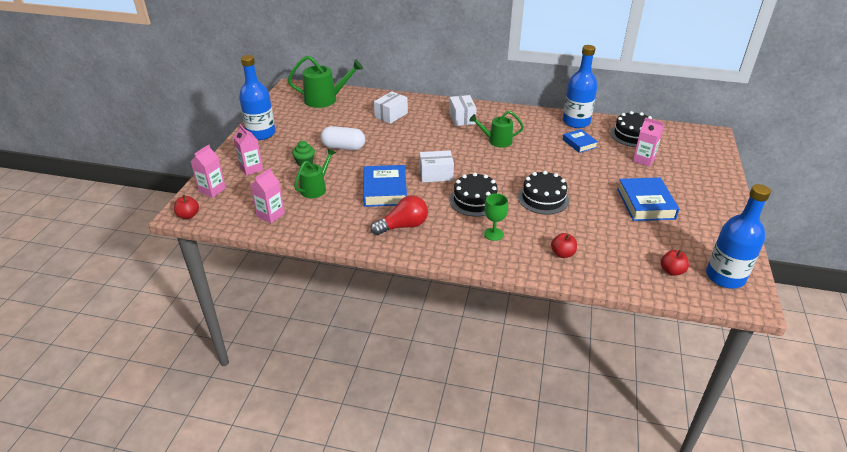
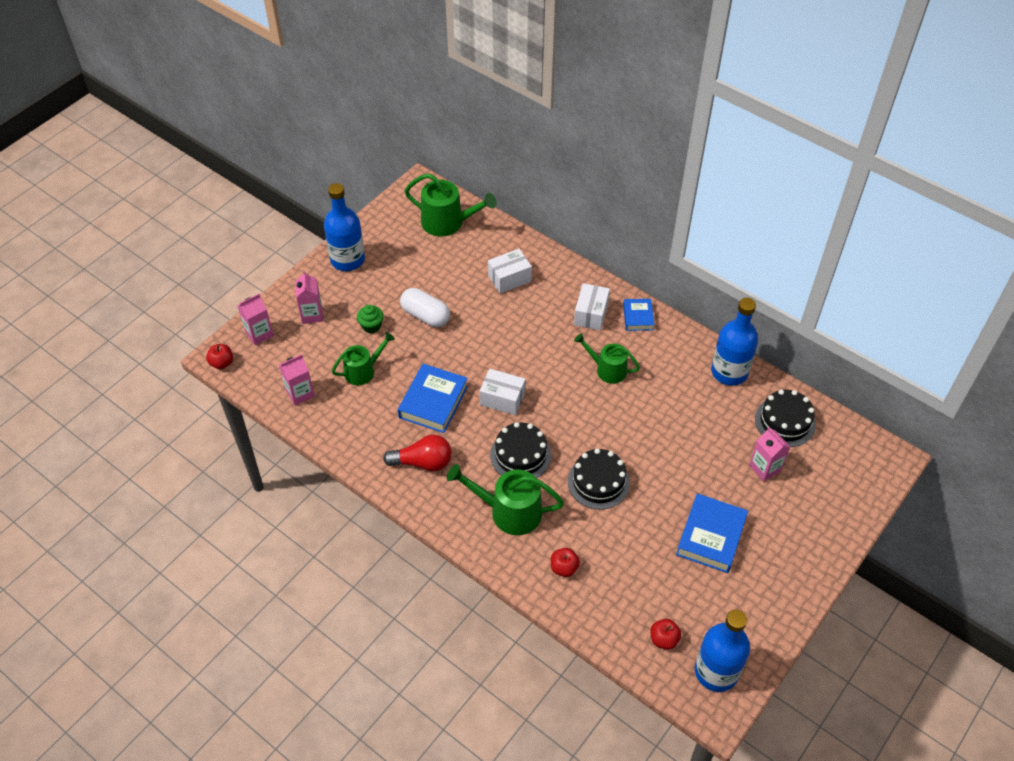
camera: 25 degrees right, 15 degrees up
green goblet [484,194,508,241] -> green watering can [447,464,564,535]
blue book [563,129,598,153] -> blue book moved to [623,299,654,331]

